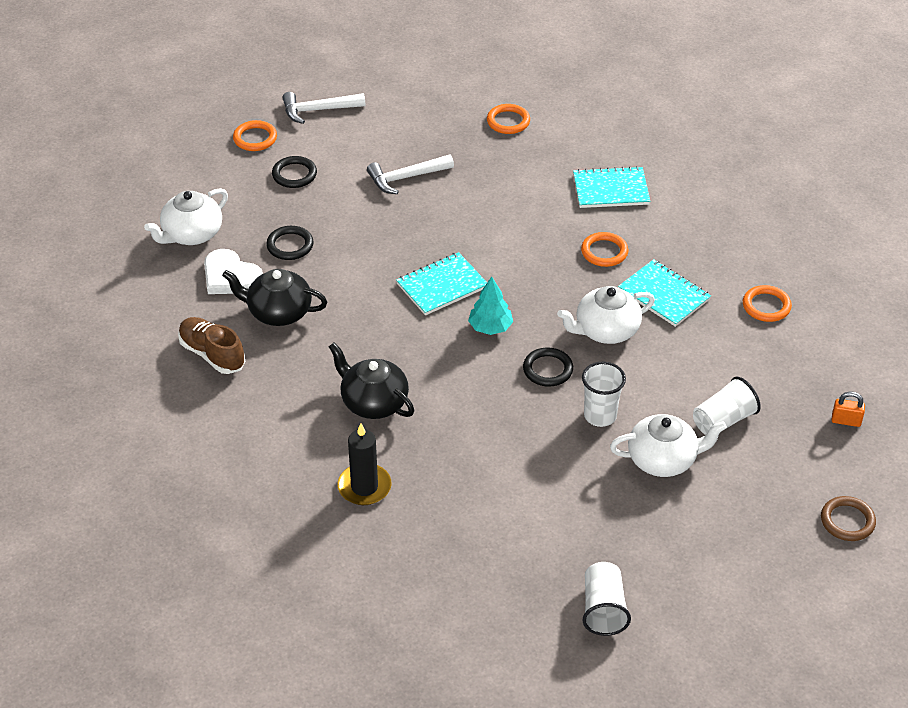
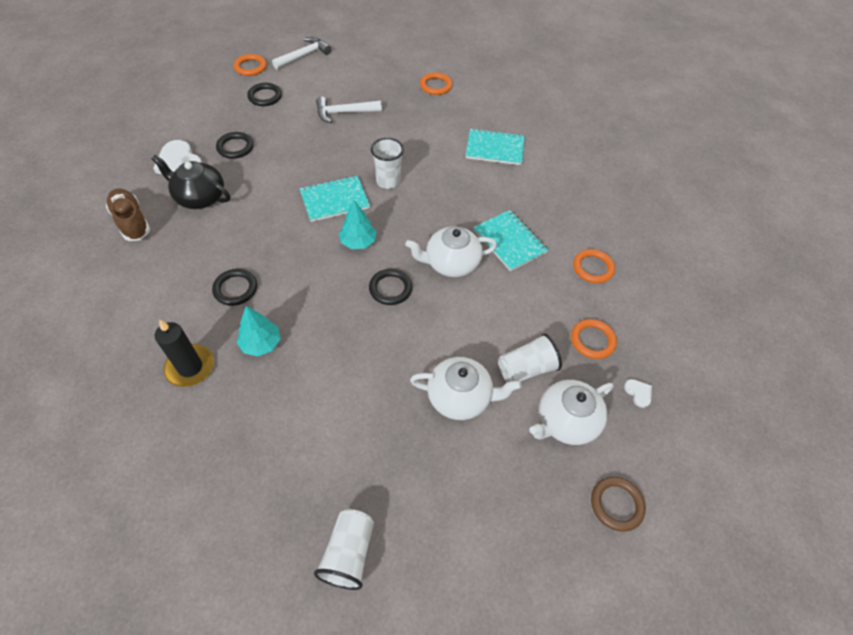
camera: 10 degrees right, 10 degrees up
white teapot [144,188,228,245] -> white teapot moved to [529,380,613,445]
white hammer [283,92,365,124] -> white hammer turned 135 degrees clockwise [272,37,331,69]
black teapot [329,343,414,419] -> black ring [212,269,257,306]
orange ring [581,232,628,267] -> orange ring moved to [571,319,617,359]
white cup [582,362,626,427] -> white cup moved to [371,138,404,189]
orange padlock [832,392,865,427] -> white heart [624,379,652,408]
none -> turquoise tree [237,306,281,356]

